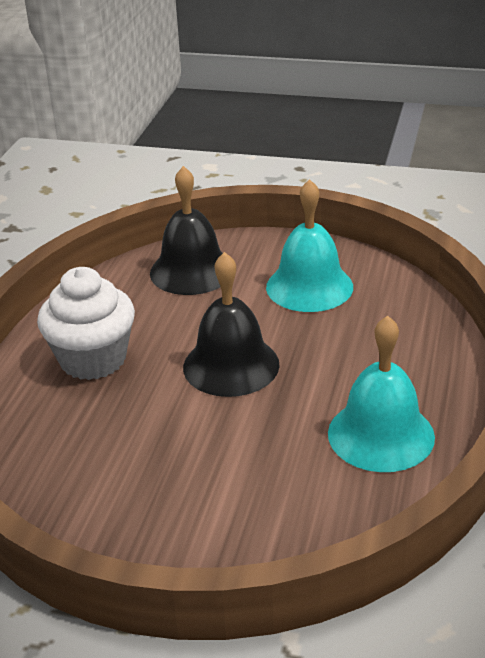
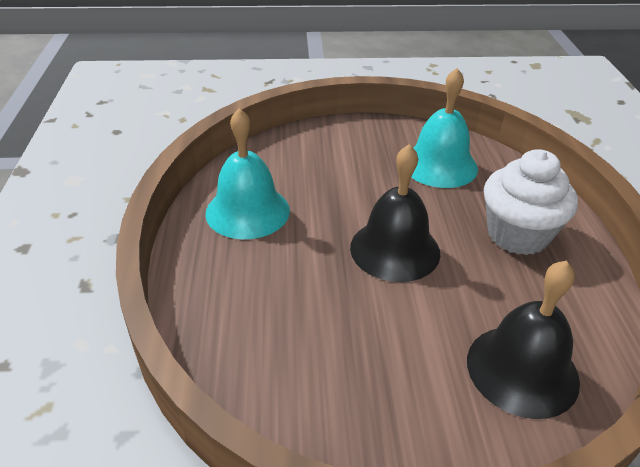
camera: 160 degrees right, 5 degrees up
turquoise bell [266,179,353,312] -> turquoise bell moved to [411,68,478,188]

